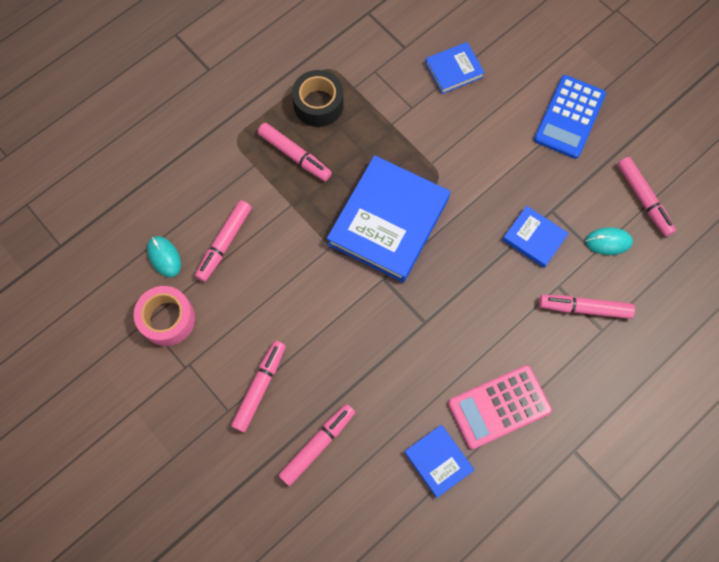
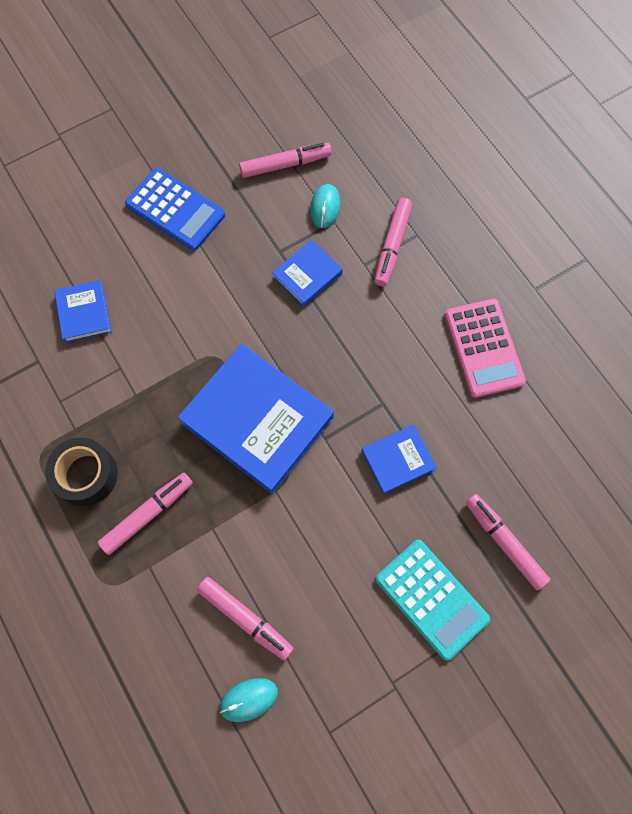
camera: 80 degrees left, 0 degrees up
pink tape [134,286,195,346] -> none
pink marker [231,341,286,432] -> turquoise calculator [375,540,490,660]
blue book [404,425,474,498] -> blue book moved to [362,425,437,495]

